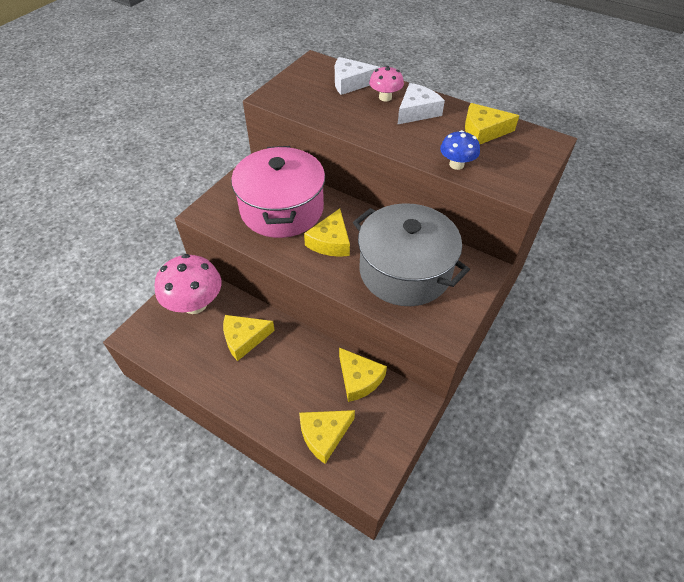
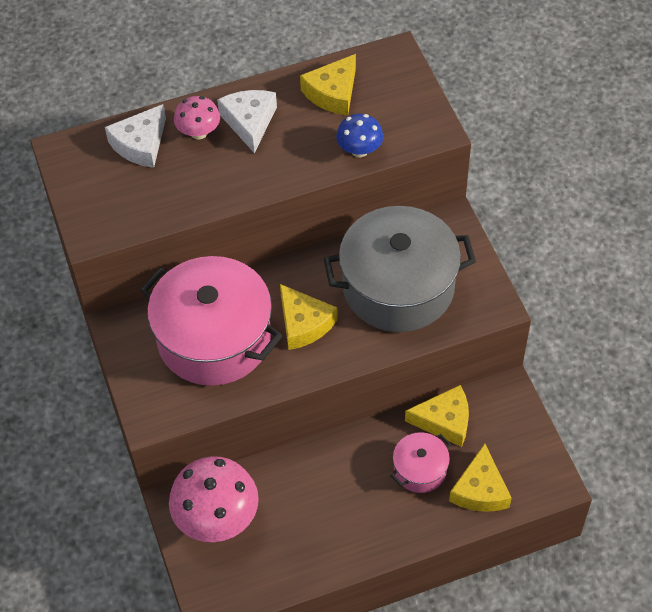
camera: 50 degrees left, 5 degrees up
yellow cheese [223,315,275,361] -> none
none -> pink pot [391,432,451,493]

